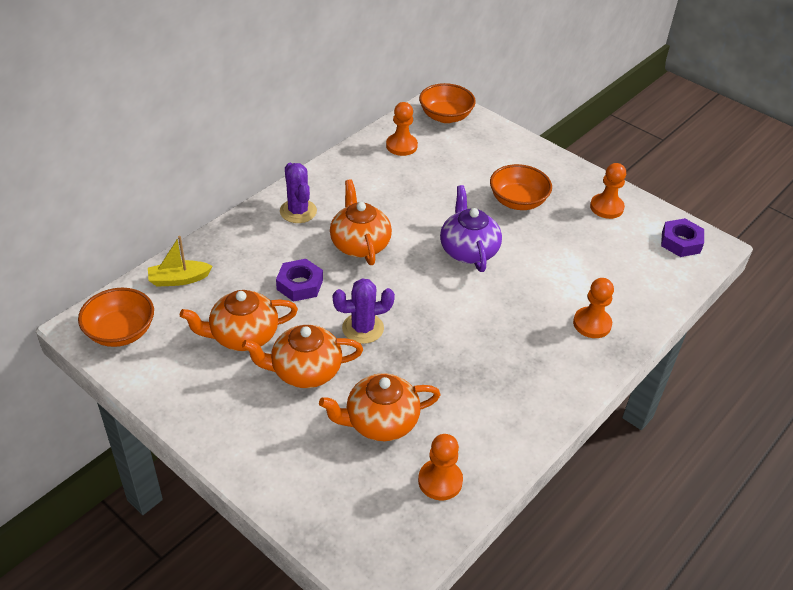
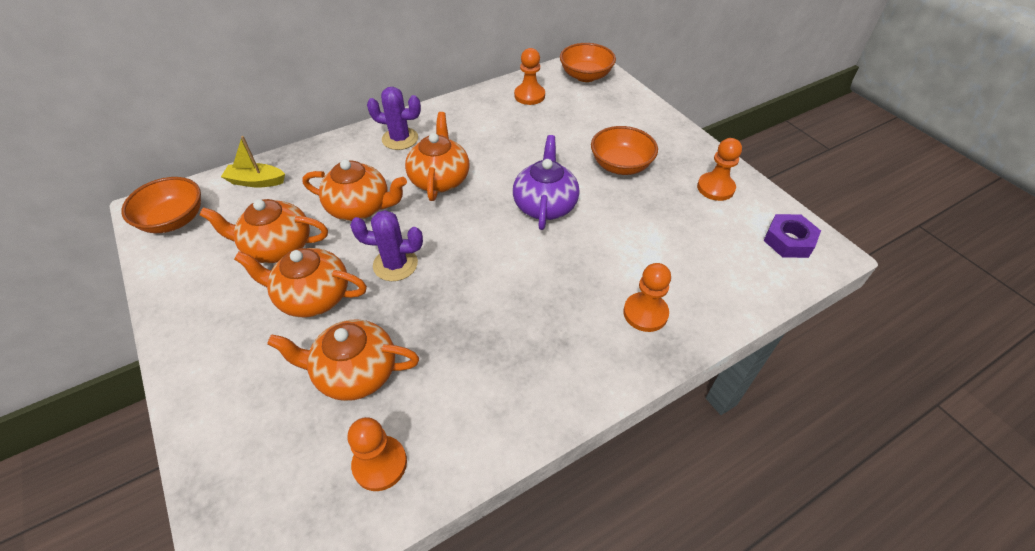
camera: 20 degrees right, 5 degrees up
purple nut [276,259,323,302] -> orange teapot [303,159,407,221]
purple cactus [280,163,317,223] -> purple cactus turned 75 degrees counterclockwise [367,87,421,150]

